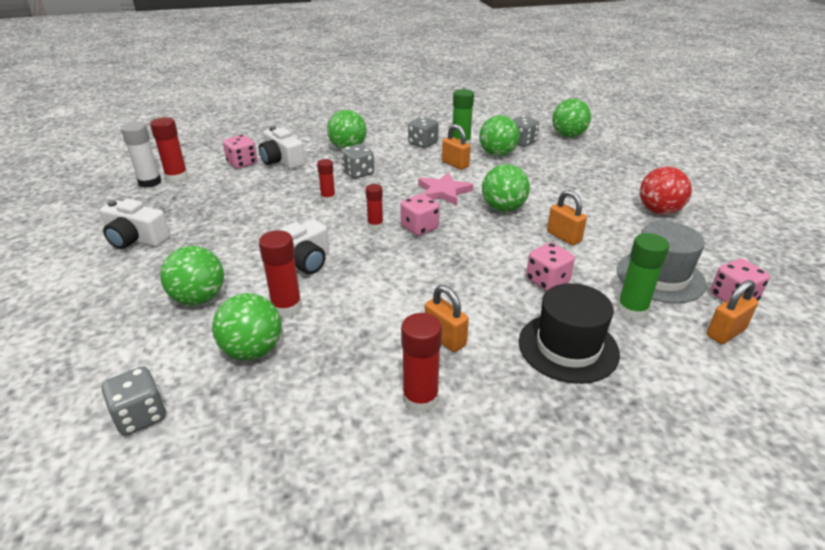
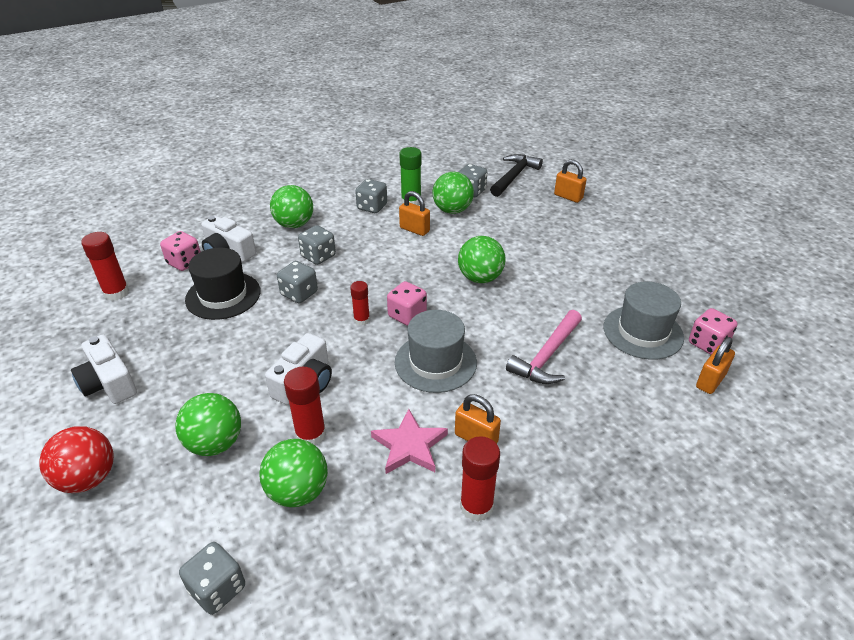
camera: 15 degrees left, 5 degrees up
white camera [100,199,170,249] -> white camera turned 45 degrees clockwise [71,335,137,404]
white glue stick [121,122,161,188] -> none
red glue stick [317,159,336,202] -> grey dice [277,261,318,303]
pink star [418,172,473,205] -> pink star moved to [371,409,448,474]
black hat [519,283,620,384] -> black hat moved to [185,248,261,320]
pink dice [526,243,575,291] -> pink hammer [506,310,582,384]
orange padlock [547,190,587,245] -> orange padlock moved to [554,160,586,203]
green ball [552,98,591,137] -> black hammer [490,154,543,197]
green glue stick [617,233,670,320] -> none
red ball [640,167,692,215] -> red ball moved to [39,426,114,493]
none -> grey hat [395,310,477,393]

